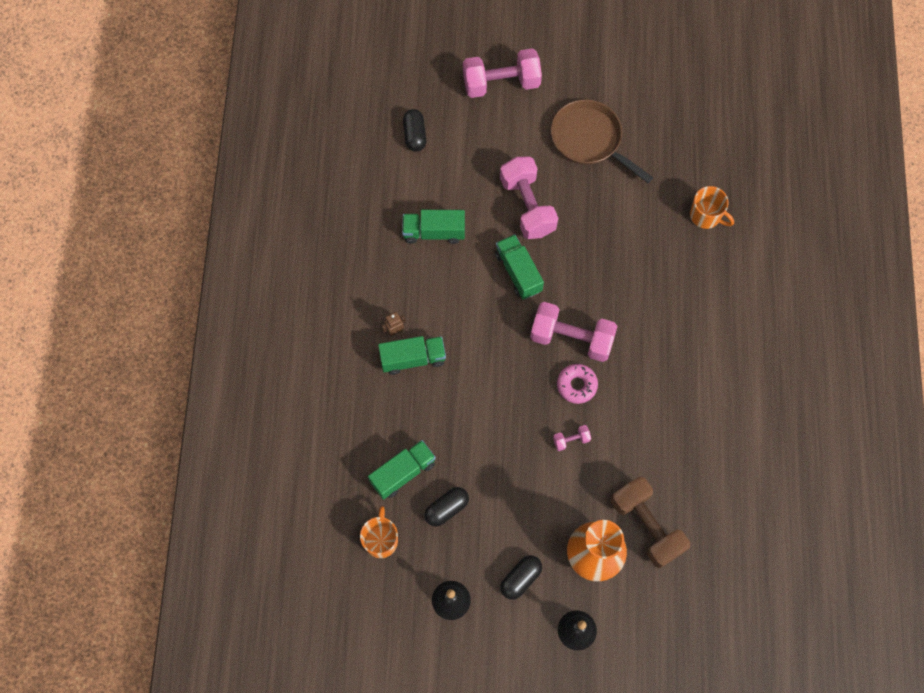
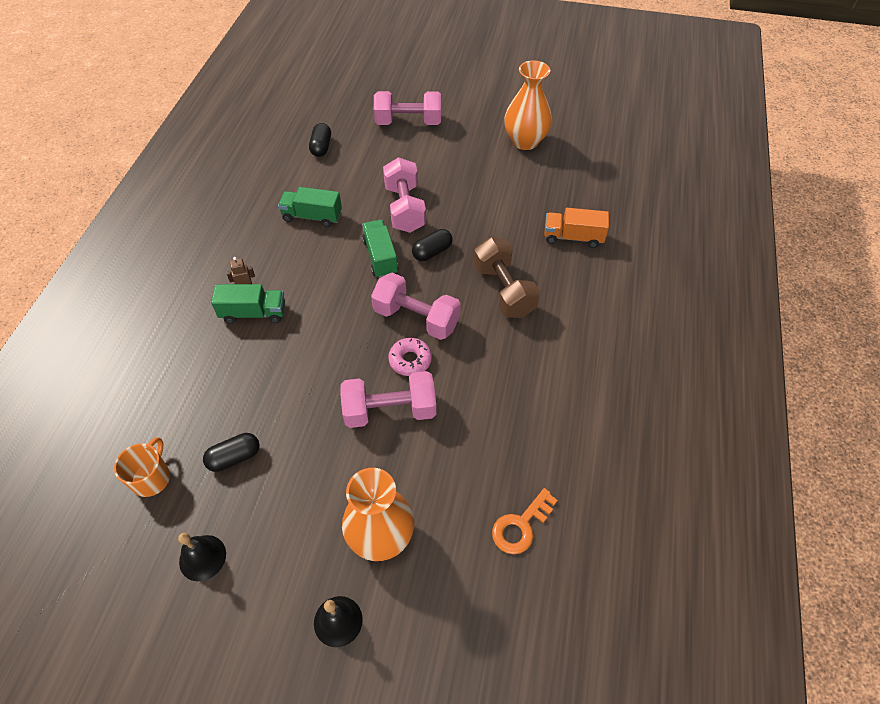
camera: 10 degrees right, 15 degrees down
green truck [368,440,436,500] -> none
black capsule [500,555,542,600] -> black capsule moved to [412,229,453,261]
brown pan [551,100,653,183] -> none
pink dumbbell [553,425,591,451] -> pink dumbbell [340,371,436,428], size x2.34
brown dumbbell [611,477,690,568] -> brown dumbbell moved to [474,237,540,318]
orange mug [690,186,734,229] -> orange truck [544,208,609,248]
none -> orange key [492,488,558,554]
none -> orange vase [504,60,552,150]

